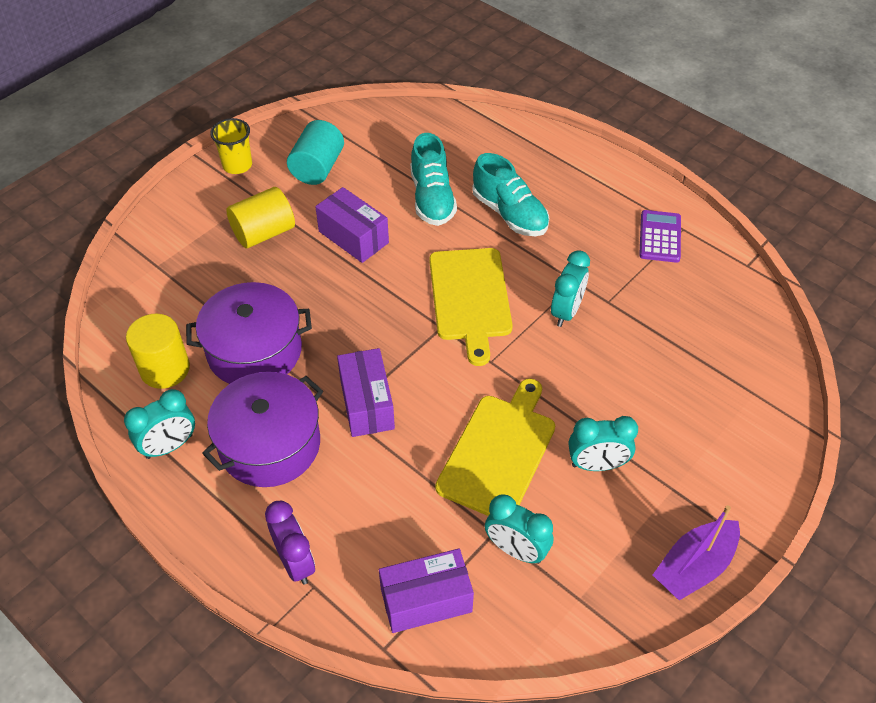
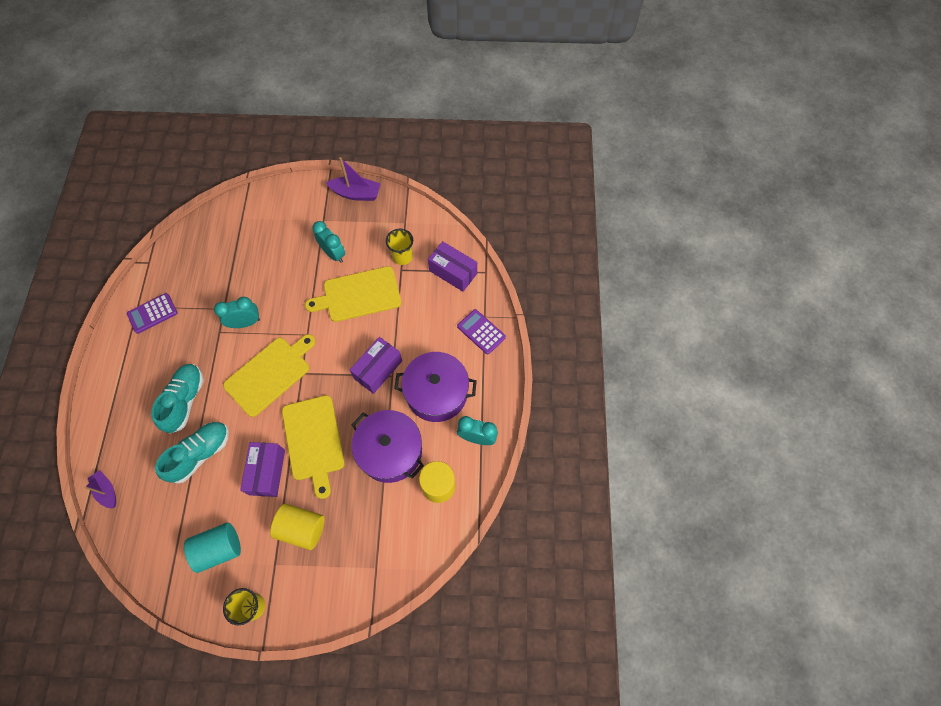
camera: 130 degrees left, 15 degrees up
purple clock [265,501,315,584] -> purple calculator [457,309,506,354]
turquoise clock [485,494,553,564] -> yellow cup [386,229,413,265]
none -> purple boat [85,470,116,509]
none -> yellow cutting board [282,395,345,499]

